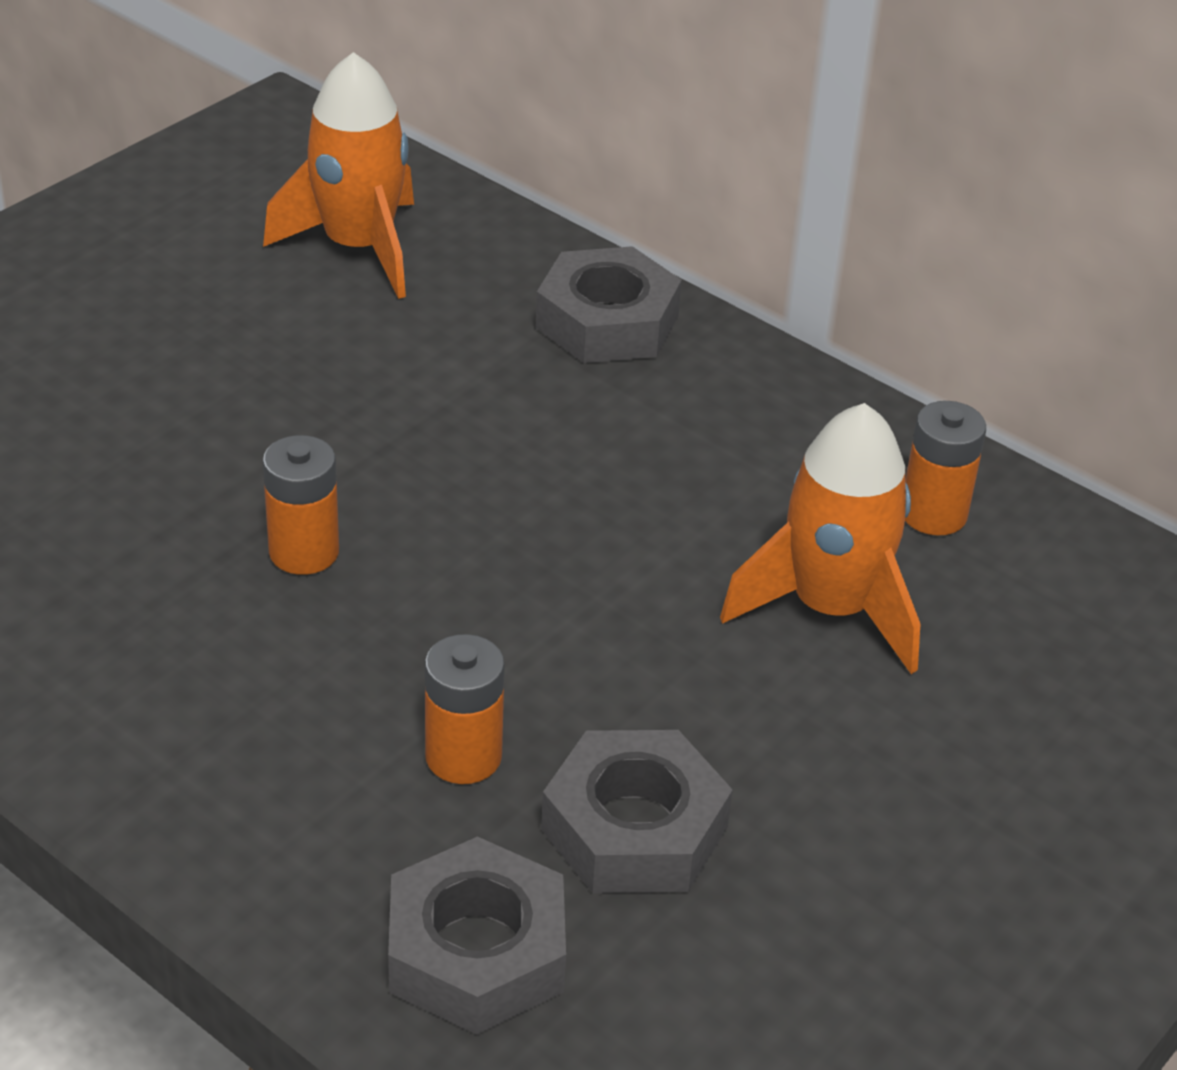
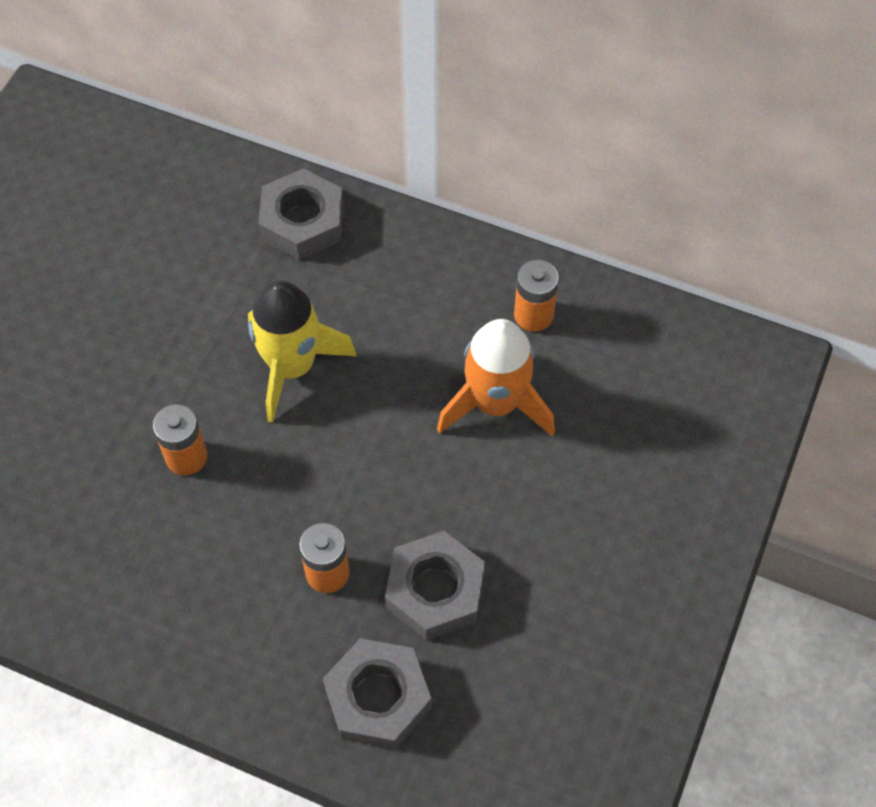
camera: 15 degrees left, 20 degrees up
orange rocket [263,52,414,299] -> none
none -> yellow rocket [248,280,357,423]

